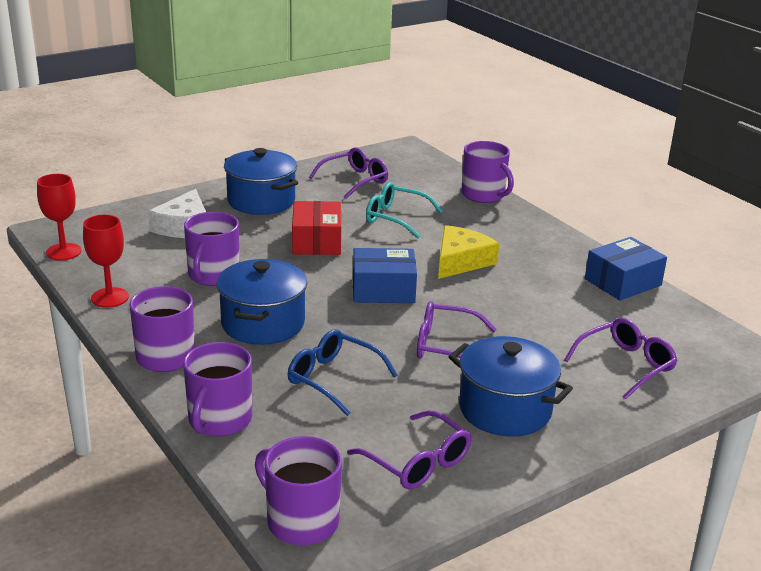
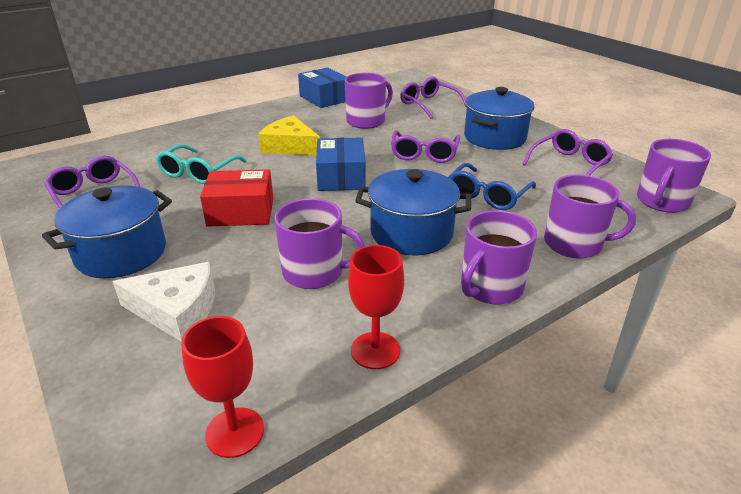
camera: 90 degrees left, 5 degrees up
purple mug [461,141,514,203] -> purple mug moved to [345,73,393,129]

